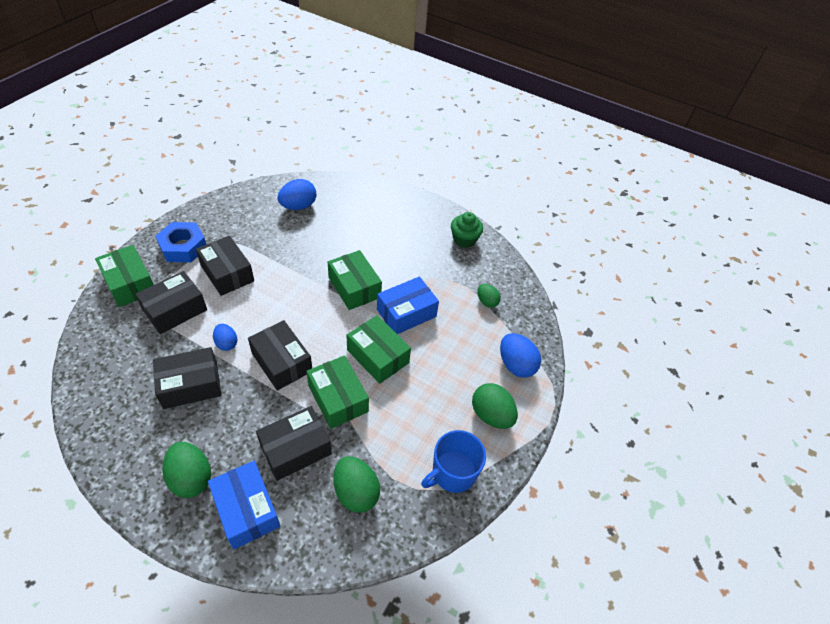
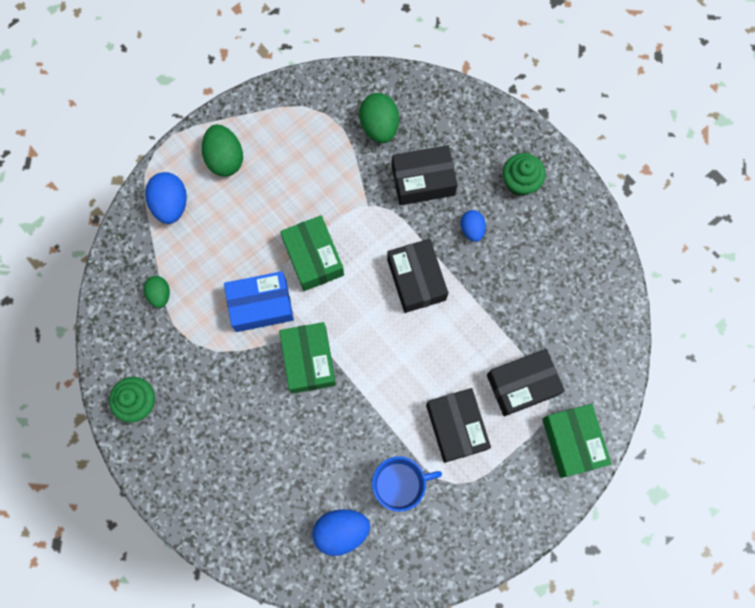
camera: 155 degrees left, 25 degrees up
black box [153,347,221,409] -> none
blue nut [155,222,207,262] -> none
green egg [162,442,211,498] -> green cupcake [503,153,546,196]
blue box [208,461,280,549] -> none
blue egg [213,324,237,351] -> blue egg moved to [461,210,486,242]
green box [307,355,369,429] -> none
blue mug [421,430,486,493] -> blue mug moved to [372,456,442,512]

